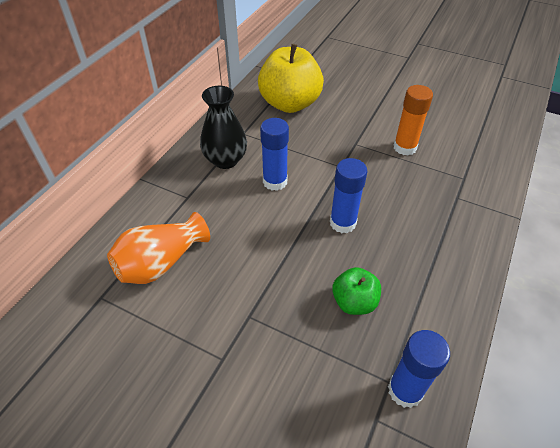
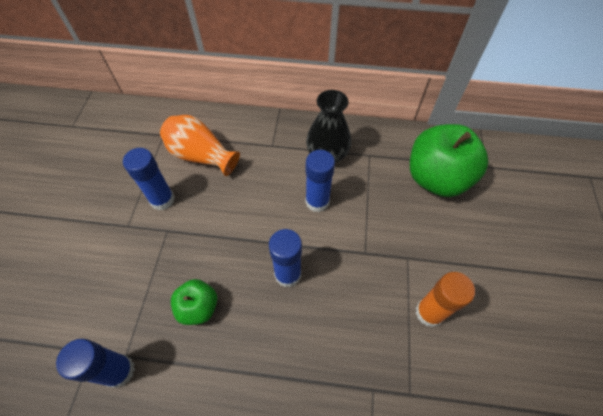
camera: 70 degrees right, 10 degrees up
yellow apple [258,44,324,113] -> green apple [410,124,488,197]
none -> blue glue stick [123,148,175,210]

